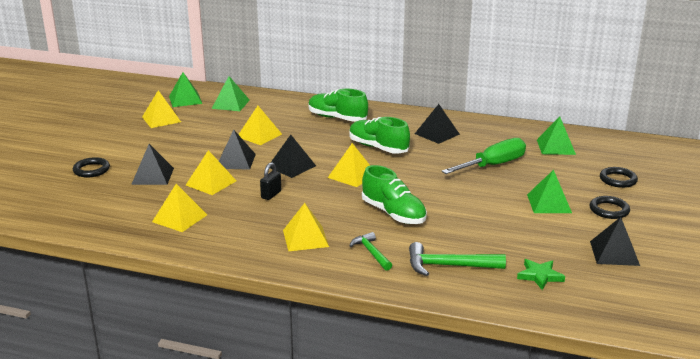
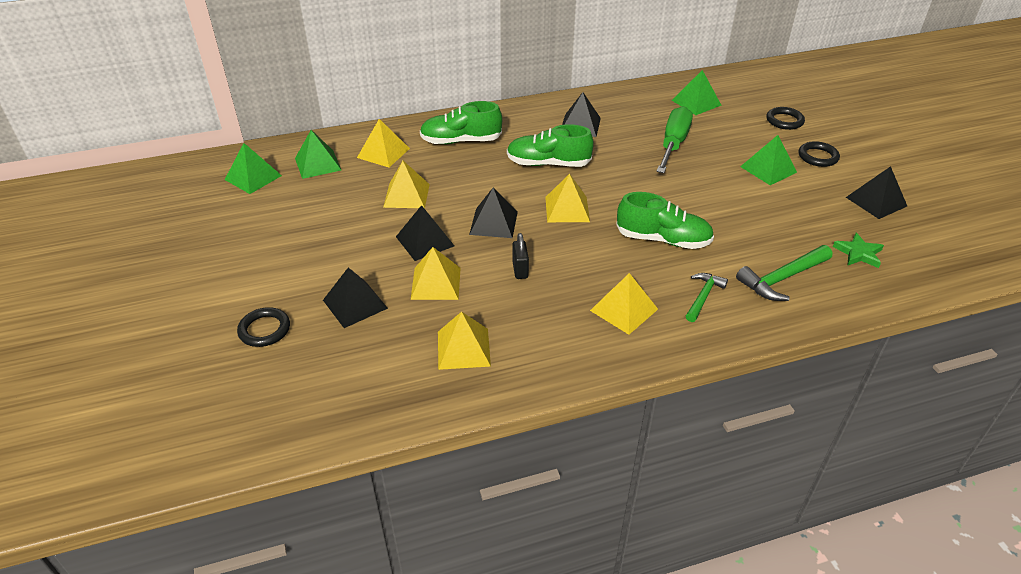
camera: 35 degrees left, 15 degrees up
yellow pyramid [142,90,181,128] -> yellow pyramid moved to [357,119,410,167]
green hammer [349,232,392,271] -> green hammer turned 90 degrees clockwise [686,273,728,322]

